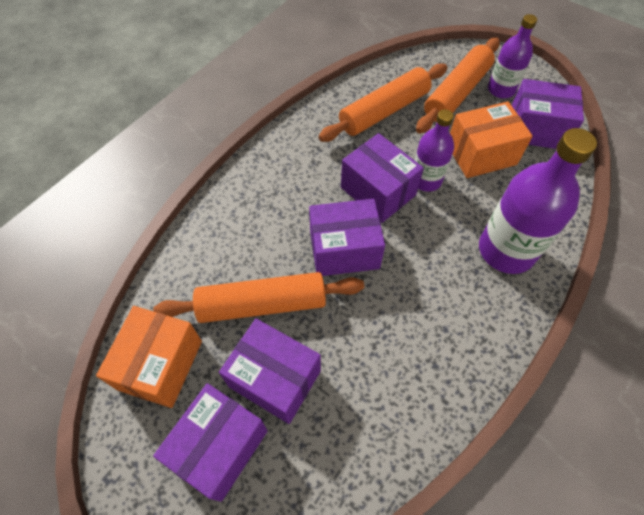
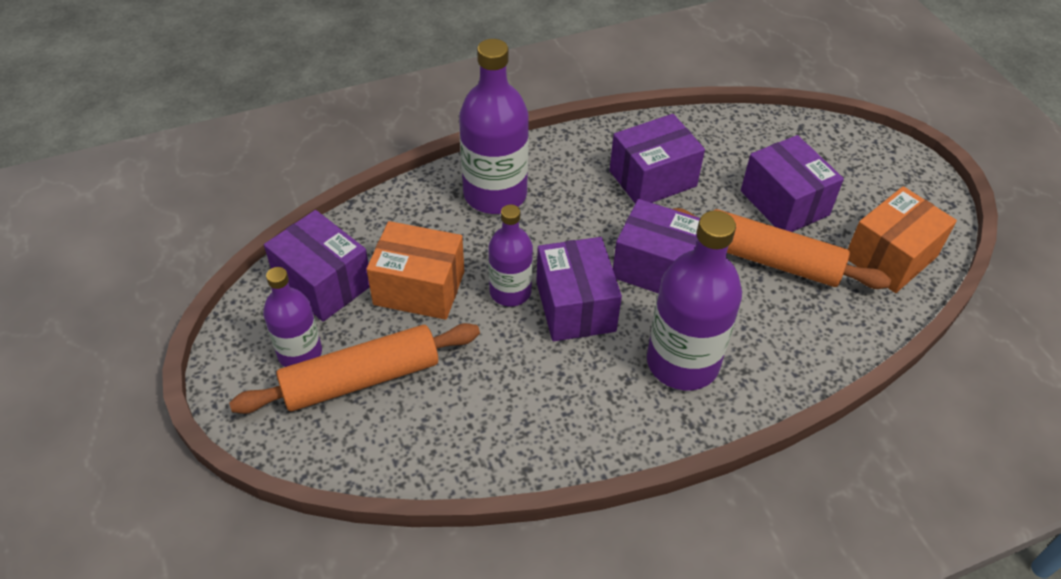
camera: 150 degrees left, 10 degrees down
purple box [153,383,268,502] -> purple box moved to [610,114,705,204]
orange rolling pin [318,63,447,142] -> none
none -> purple bottle [647,210,742,390]

